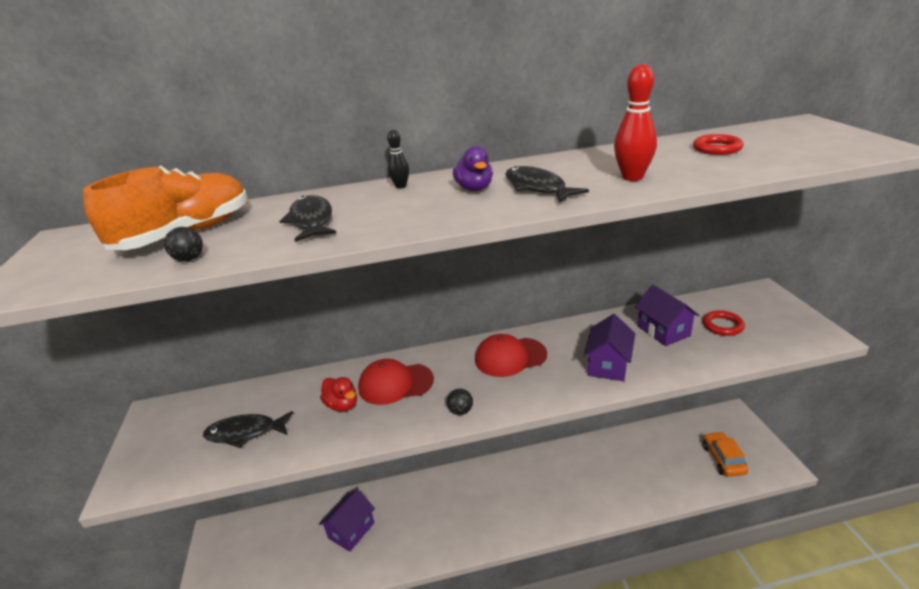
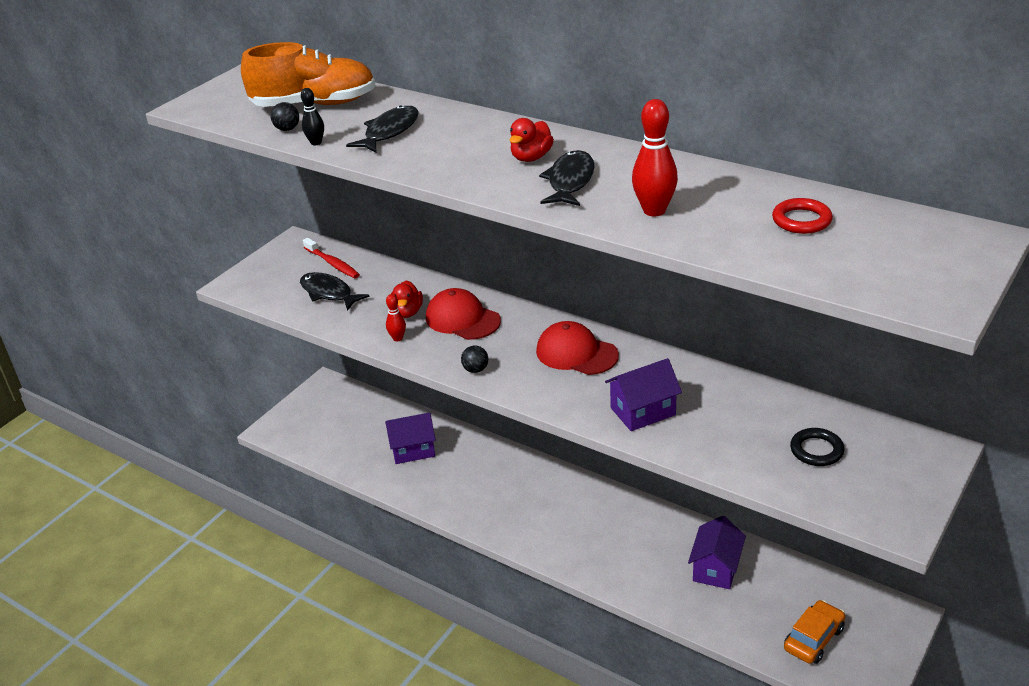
camera: 45 degrees right, 5 degrees up
black bowling pin [387,130,409,189] -> black bowling pin moved to [301,88,324,145]
purple duck [453,146,493,191] -> red duck [510,118,554,162]
purple house [635,285,699,346] -> purple house moved to [688,516,746,589]
red ring [703,310,745,336] -> black ring [790,428,844,466]
none -> red toothbrush [303,238,360,278]
none -> red bowling pin [386,294,406,341]

